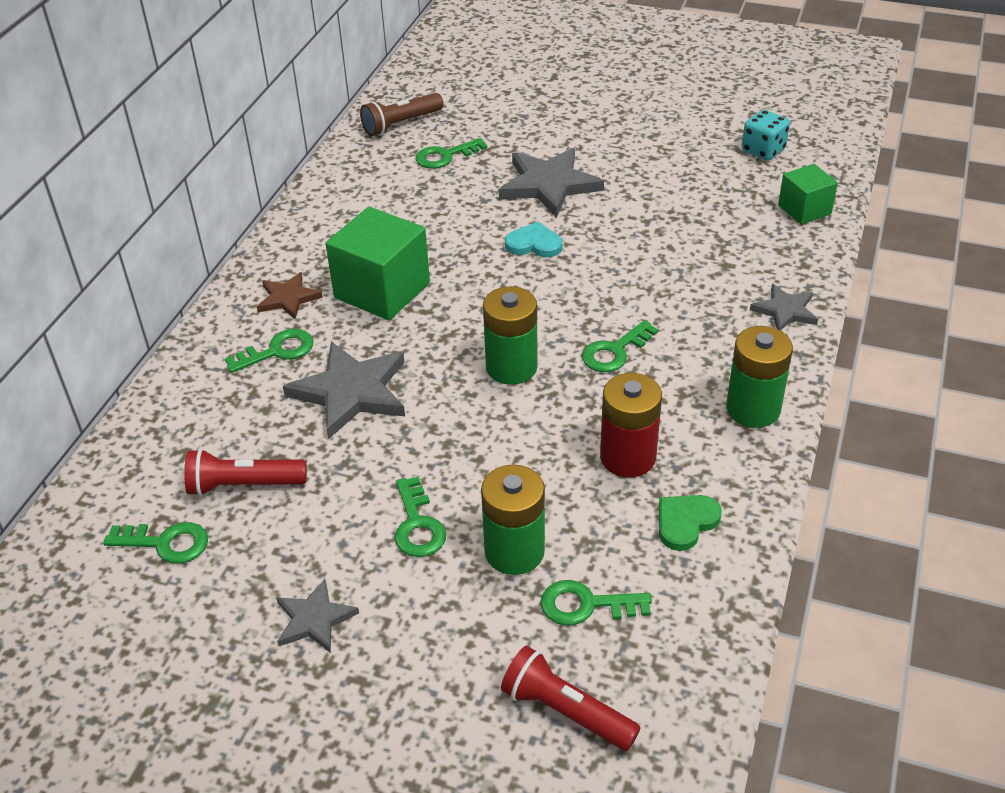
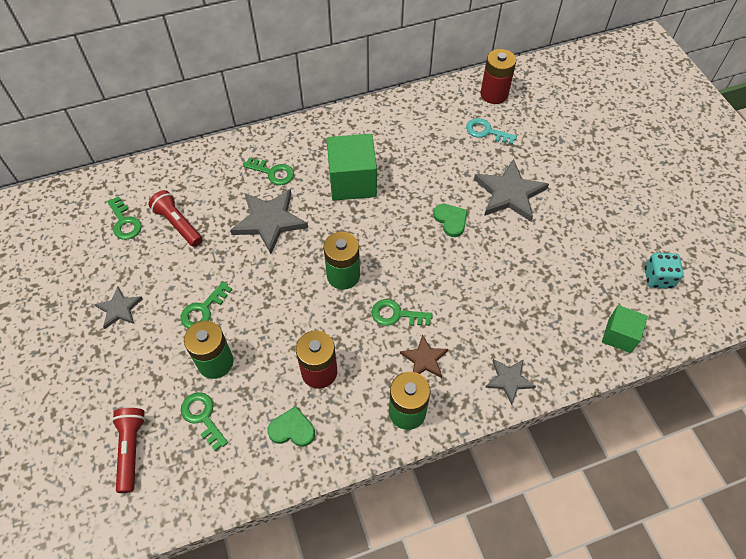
camera: 50 degrees right, 15 degrees up
brown star [257,272,323,319] -> brown star moved to [400,334,448,378]
brown flashlight [360,93,444,136] -> red battery [480,49,516,104]
green key [416,138,487,169] -> turquoise key [466,118,517,144]
turquoise heart [505,222,562,257] -> green heart [433,204,468,237]

